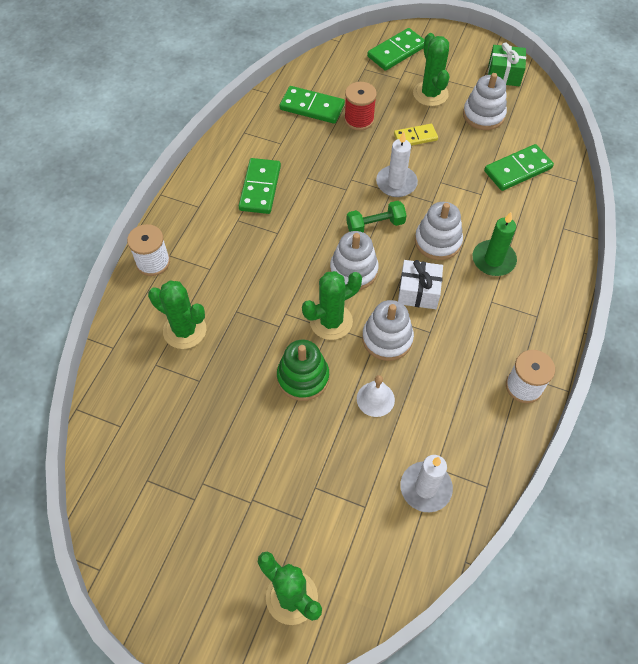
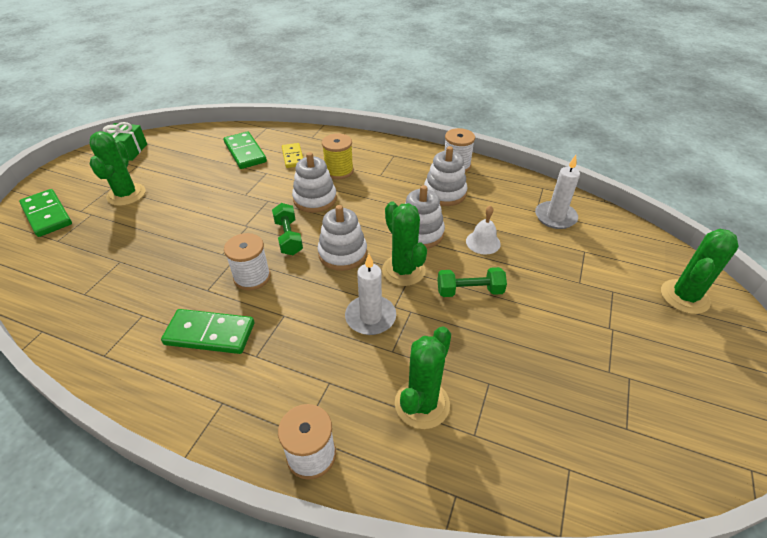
camera: 90 degrees left, 15 degrees down
green stacking toy [277,340,329,401] -> green dumbbell [437,267,507,297]
green domino [280,86,345,124] -> none
red spool [344,82,377,131] -> none
white candle [376,131,418,197] -> white candle moved to [345,254,396,335]
yellow domino [394,124,438,146] -> yellow domino moved to [282,143,303,168]
white gift [398,260,443,309] -> none
green cactus [413,33,449,106] -> green cactus turned 75 degrees counterclockwise [90,131,146,206]
white stacking toy [463,73,507,130] -> white stacking toy moved to [424,146,467,206]
green candle [473,212,517,276] -> yellow spool [322,133,354,179]
none -> white spool [224,233,271,290]

